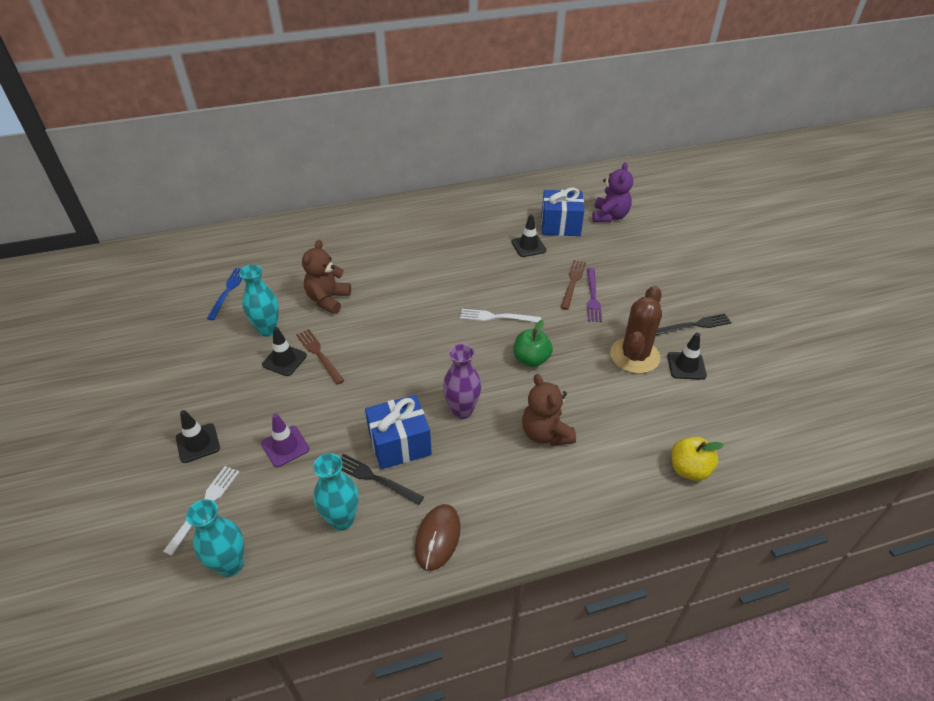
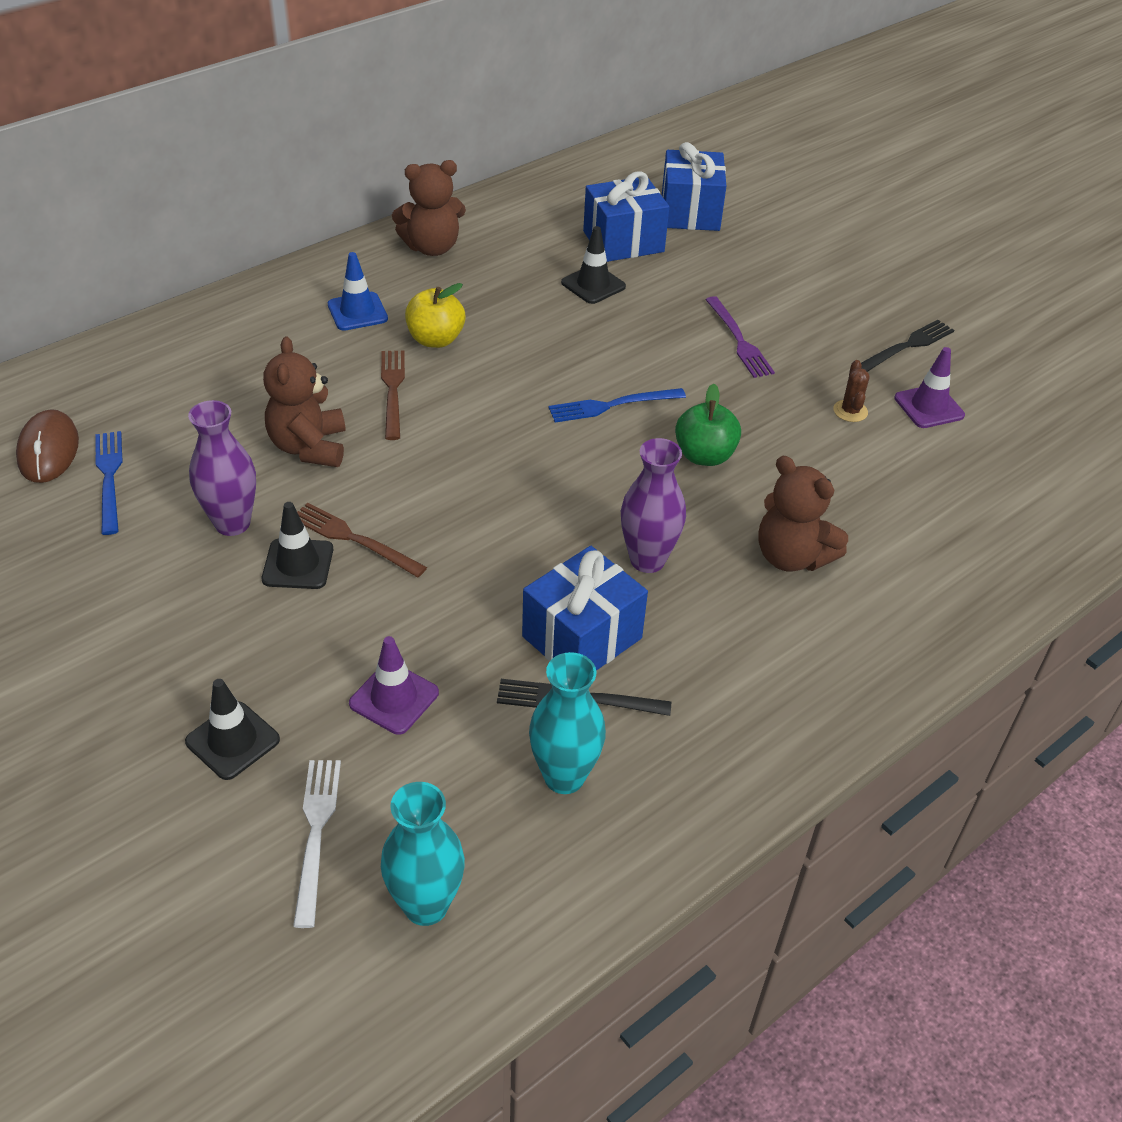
camera: 25 degrees left, 0 degrees up
turquoise vase [239,265,279,337] -> purple vase [188,400,256,536]
brown mouse [415,504,461,571] -> brown mouse moved to [16,409,79,483]
white fork [460,309,541,322] -> blue fork [549,388,686,423]
brown fork [560,260,586,310] -> brown fork moved to [381,351,405,440]
purple teddy bear [592,162,633,222] -> blue gift [662,142,726,231]
brown cactus [610,285,662,374] -> brown cactus [833,360,870,422], size x0.43
black traffic cone [667,333,707,380] -> purple traffic cone [894,347,965,428]
yellow apple [671,437,724,481] -> yellow apple moved to [405,283,465,348]
none -> blue traffic cone [328,252,388,331]
none -> brown teddy bear [392,160,466,256]

